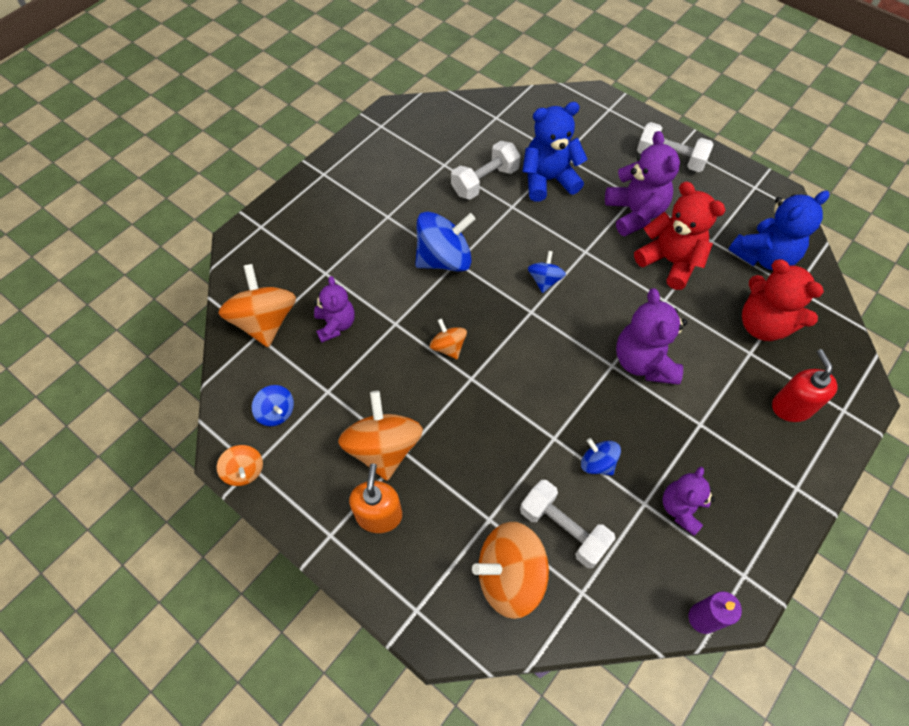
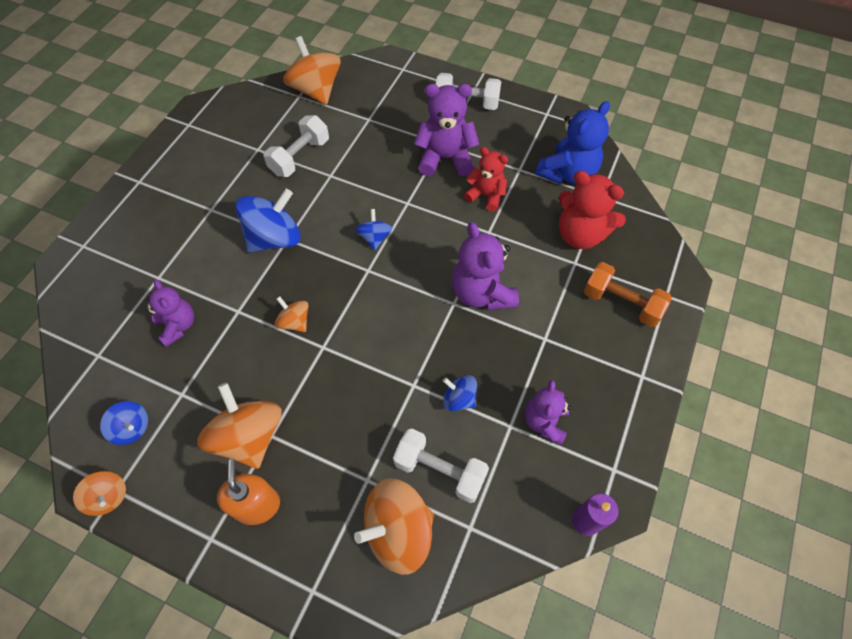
camera: 15 degrees left, 0 degrees up
orange spinning top [218,264,296,347] -> orange spinning top moved to [283,36,341,105]
blue teddy bear [522,102,587,202] -> none
purple teddy bear [605,131,680,236] -> purple teddy bear turned 60 degrees counterclockwise [414,84,479,176]
red teddy bear [634,182,726,290] -> red teddy bear [464,147,508,212], size x0.65
red soap dispenser [772,349,838,422] -> orange dumbbell [584,262,672,327]

